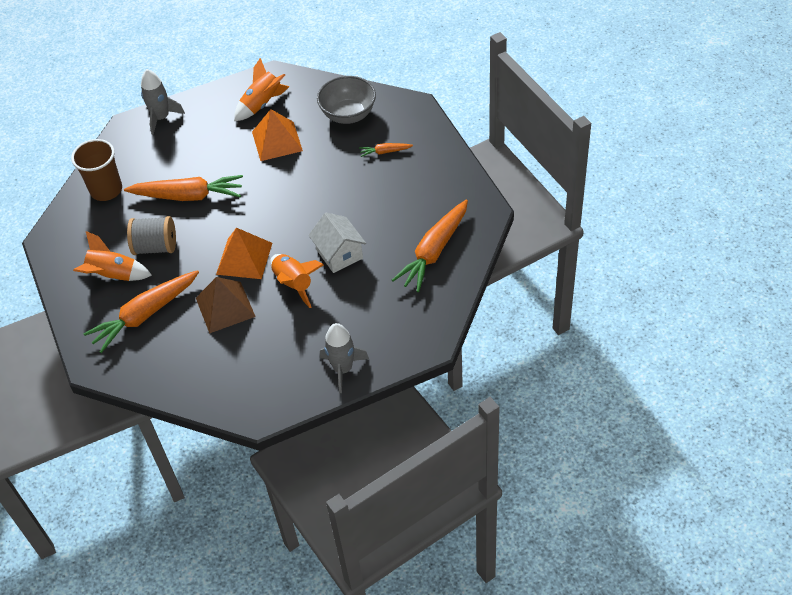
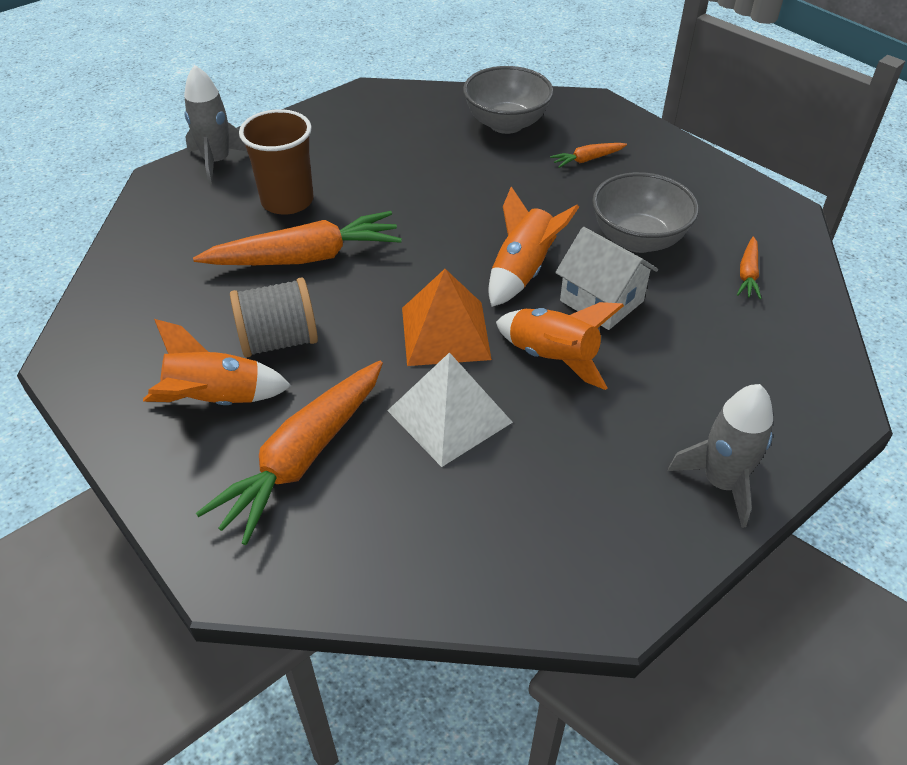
camera: 20 degrees left, 5 degrees down
brown cup [71,139,122,201] -> brown cup moved to [239,109,314,215]
brown pyramid [196,277,256,334] -> white pyramid [387,352,513,467]
orange rocket [234,58,289,121] -> orange rocket moved to [488,187,579,307]
orange pyramid [252,109,303,161] -> none
orange carrot [392,199,468,292] -> orange carrot [737,237,762,299], size x0.46
none -> grey bowl [592,172,699,253]

